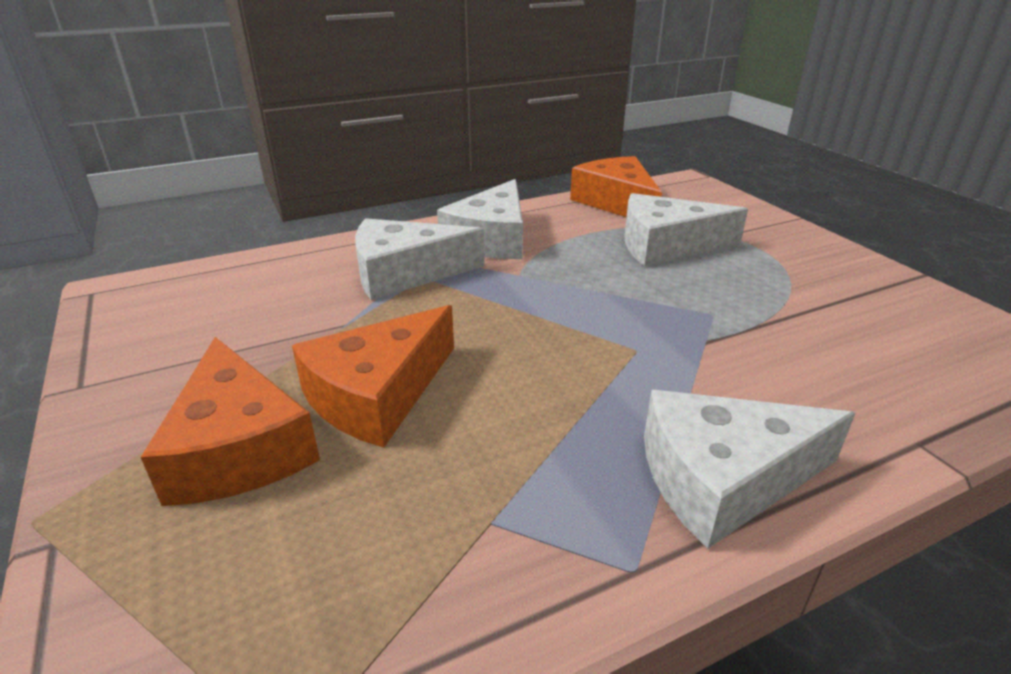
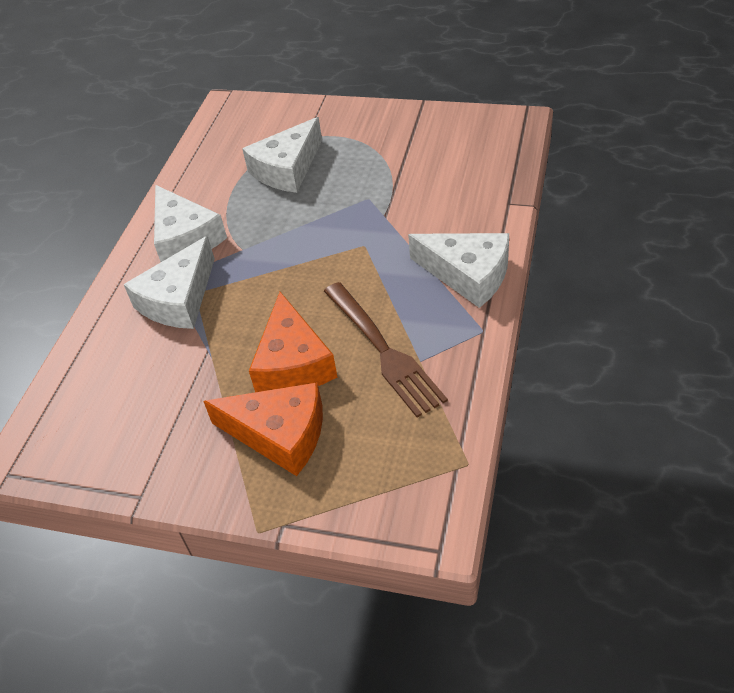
camera: 45 degrees left, 15 degrees up
orange cheese [570,156,662,217] -> none
white cheese [644,390,855,549] -> white cheese turned 90 degrees counterclockwise [408,233,509,308]
none -> brown fork [324,282,448,417]

